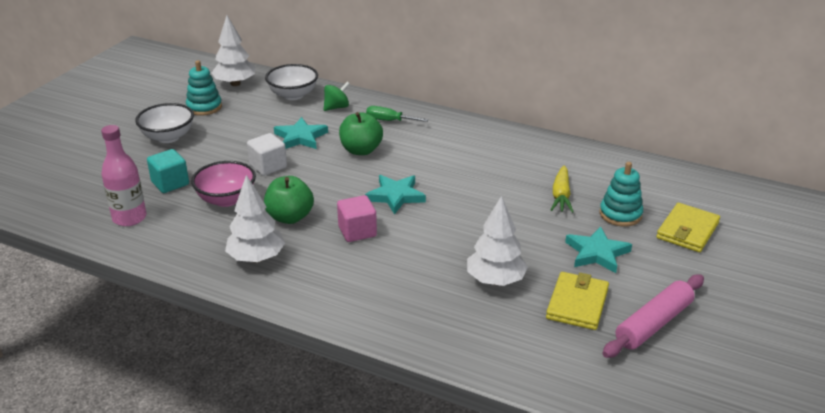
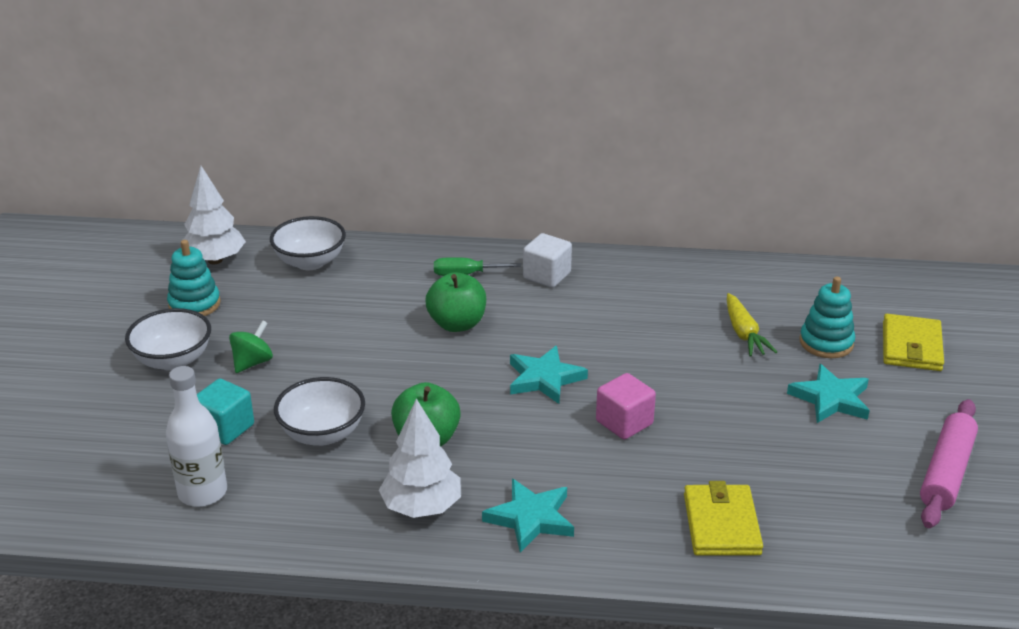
camera: 20 degrees left, 0 degrees up
pink bottle [101,125,147,226] -> white bottle [166,366,227,507]
pink bowl [191,161,256,207] -> white bowl [274,377,365,446]
white cube [247,133,287,176] -> white cube moved to [523,233,572,288]
turquoise star [274,117,328,149] -> turquoise star moved to [482,479,574,553]
green spinning top [324,81,350,111] -> green spinning top moved to [229,320,273,373]
pink cube [337,195,377,242] -> pink cube moved to [596,373,656,440]
white tree [467,195,528,286] -> none
yellow wallet [546,272,609,330] -> yellow wallet moved to [684,481,763,556]

